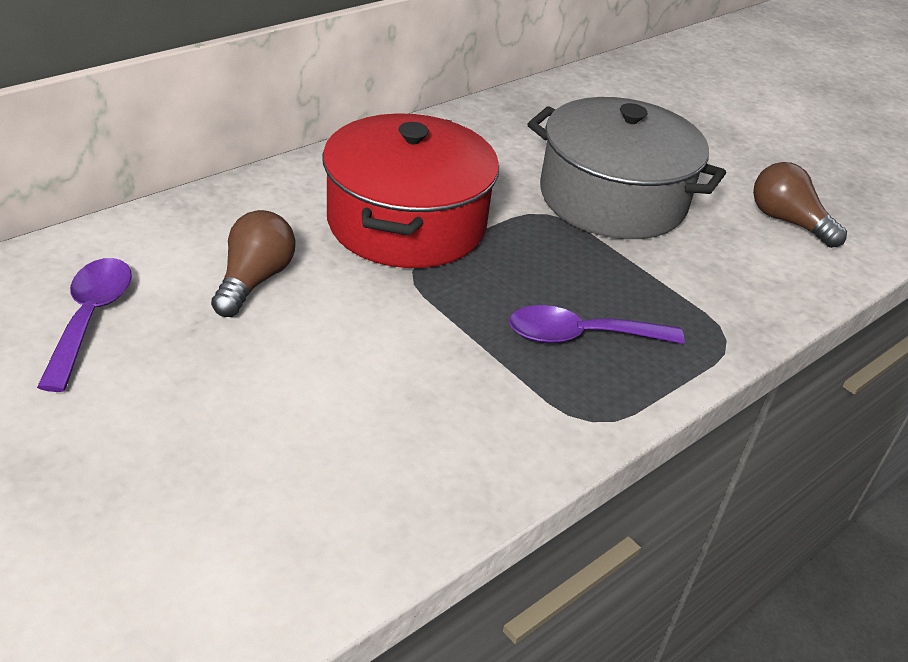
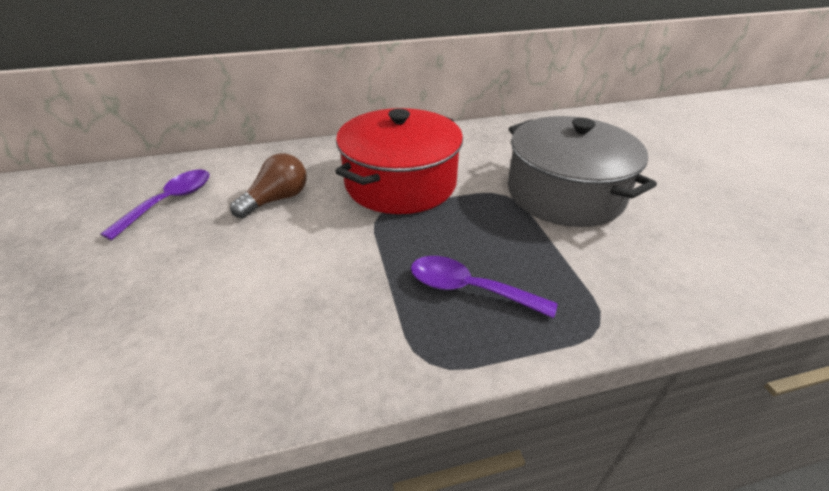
camera: 30 degrees right, 0 degrees up
brown light bulb [753,162,847,248] -> none

